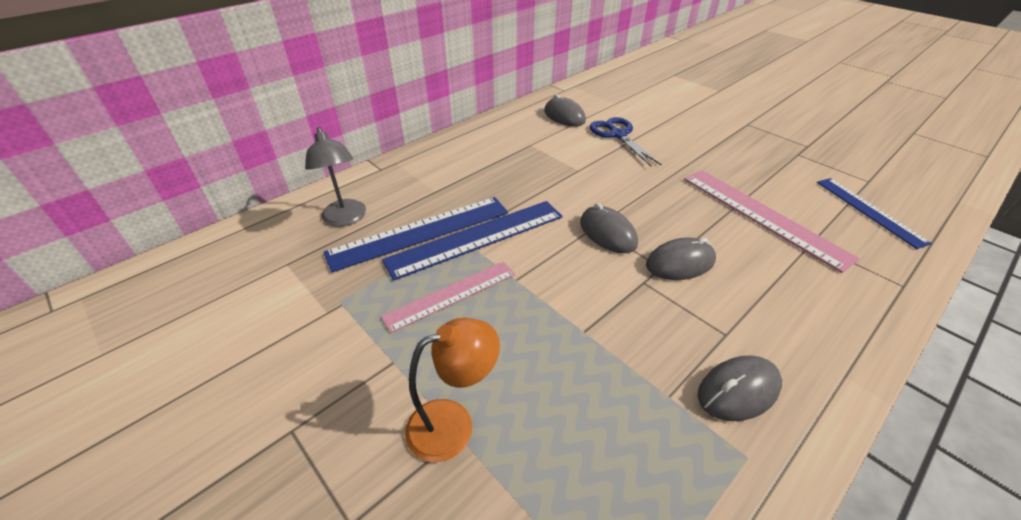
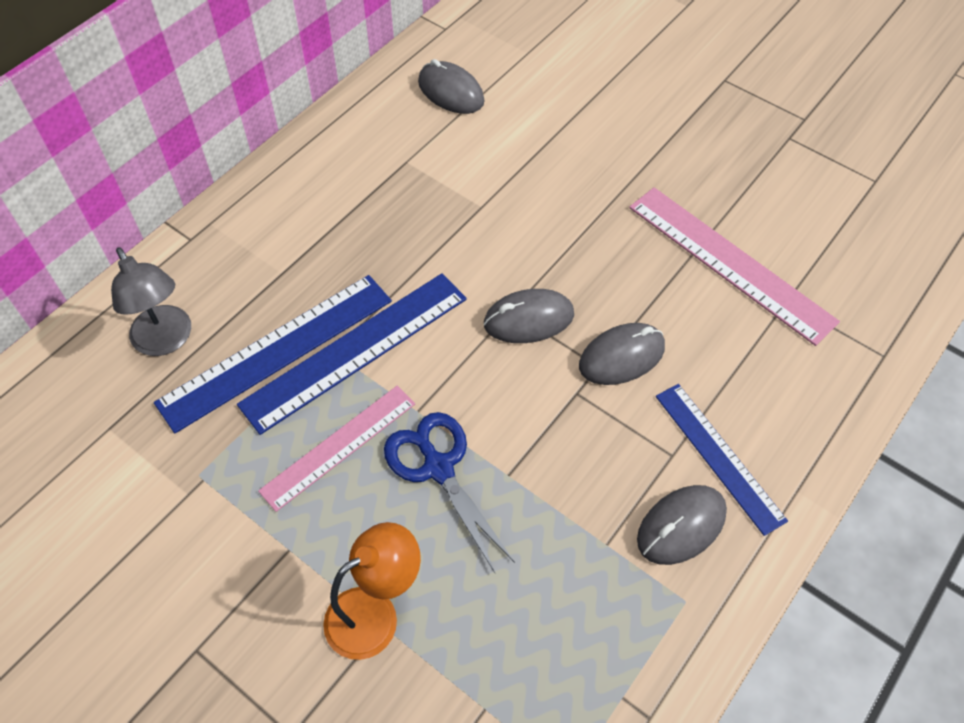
camera: 10 degrees left, 15 degrees up
grey mouse [580,203,638,253] -> grey mouse turned 60 degrees counterclockwise [484,289,574,343]
blue scissors [590,117,662,166] -> blue scissors moved to [384,412,515,573]
blue ruler [817,178,932,249] -> blue ruler moved to [656,384,788,536]

